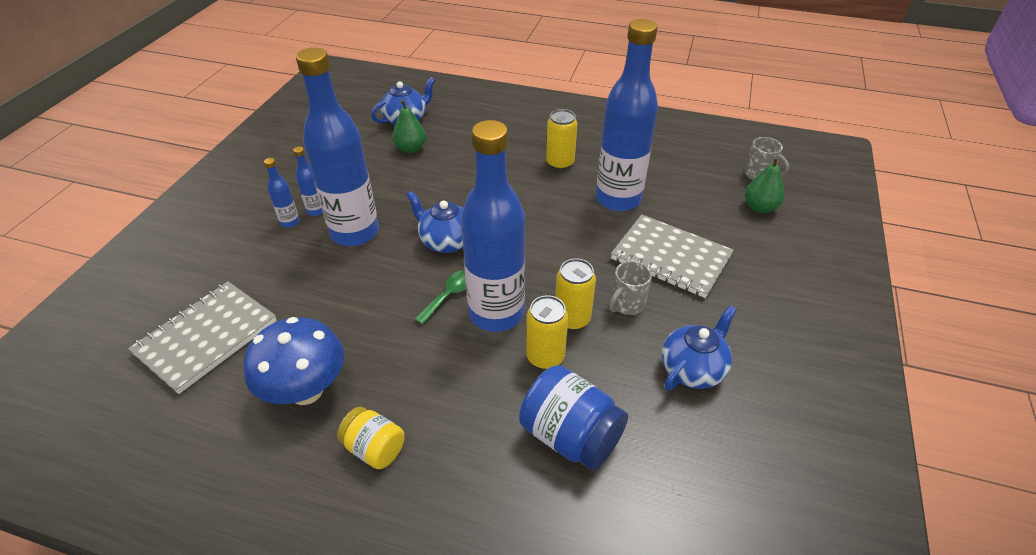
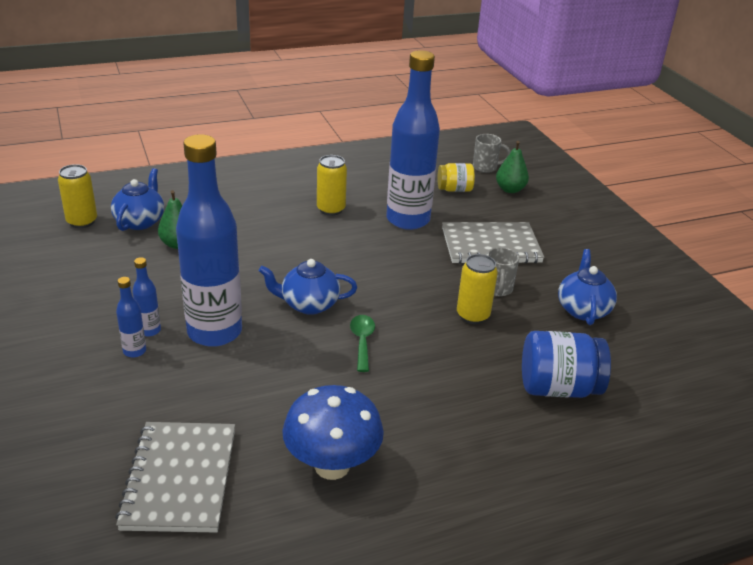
camera: 40 degrees left, 10 degrees down
yellow jar [337,407,405,469] -> yellow jar moved to [437,163,475,192]
blue bottle [461,120,525,332] -> none
yellow can [526,295,568,370] -> yellow can moved to [58,164,97,228]

